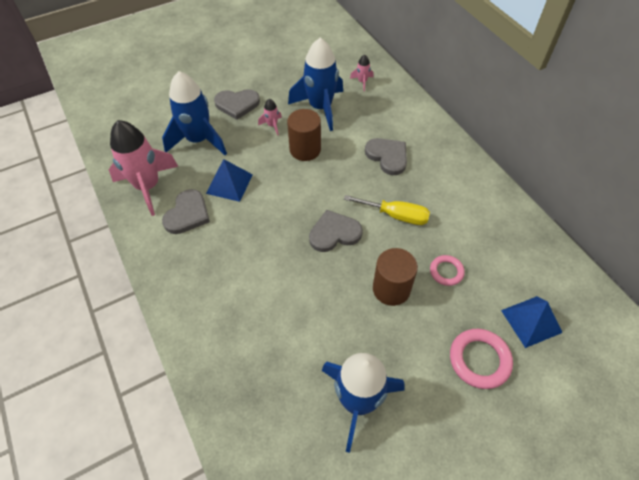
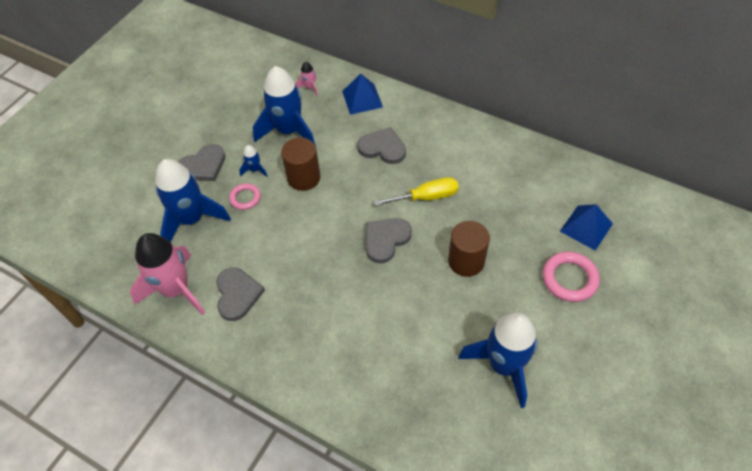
camera: 30 degrees left, 0 degrees up
blue pyramid [206,159,253,202] -> blue pyramid moved to [342,74,383,115]
pink rocket [258,99,282,135] -> blue rocket [239,145,268,177]
pink ring [430,255,465,286] -> pink ring moved to [229,183,261,210]

